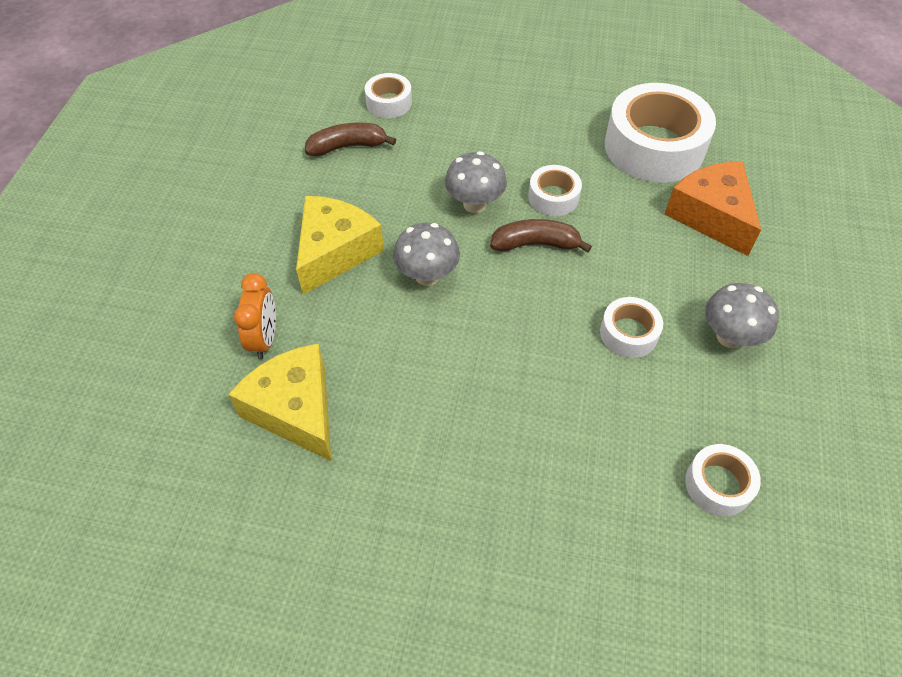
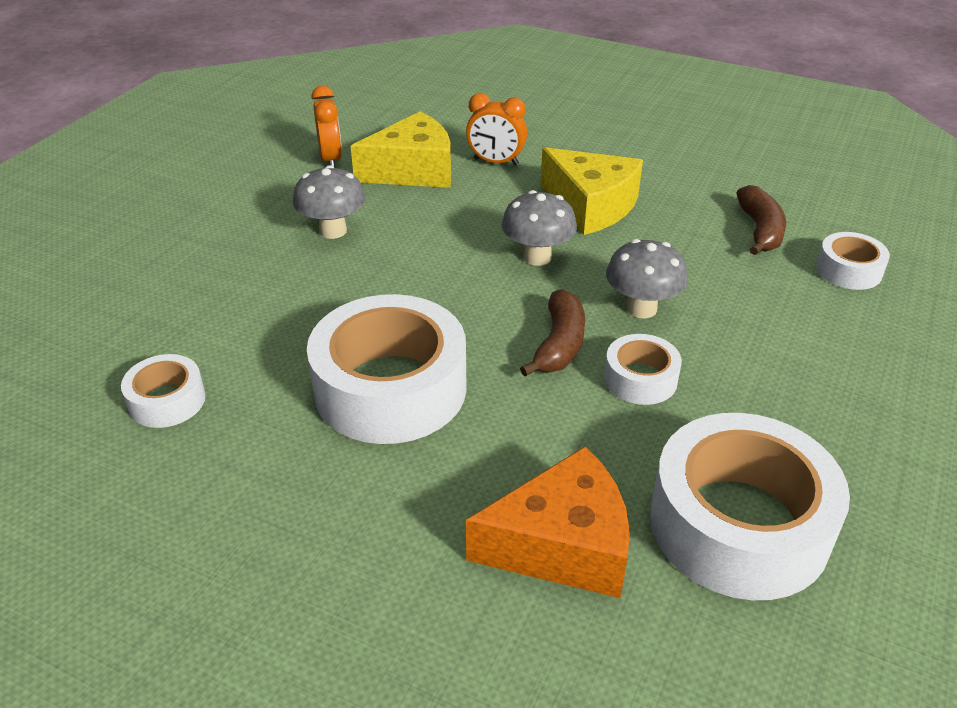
camera: 105 degrees right, 15 degrees down
white tape [600,297,663,358] -> white tape [307,294,467,444], size x2.06
grey mushroom [705,283,779,348] -> grey mushroom moved to [293,165,366,239]
none -> orange clock [311,86,342,168]

